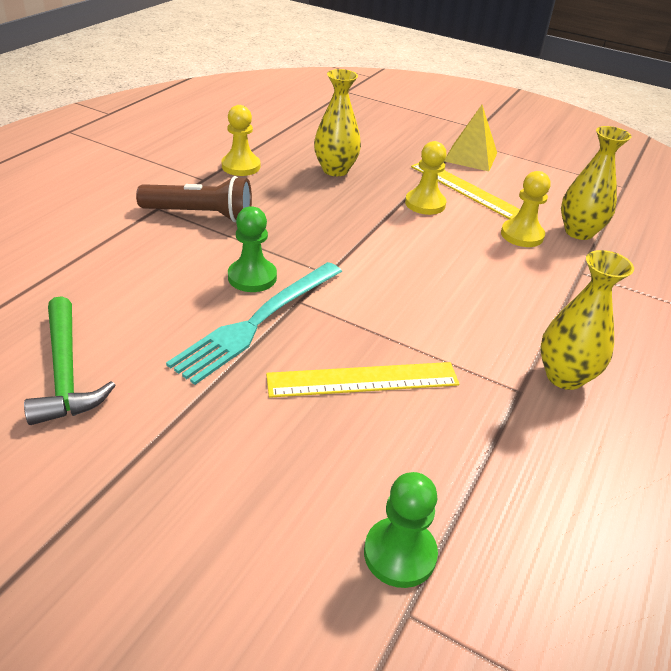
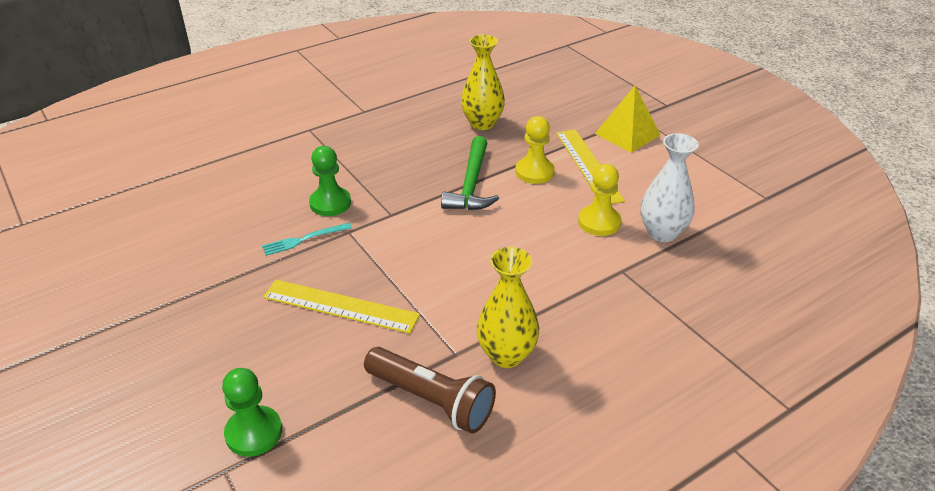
camera: 30 degrees right, 0 degrees up
green hammer [24,296,116,425] -> green hammer moved to [441,136,499,210]
brown flashlight [136,176,252,222] -> brown flashlight moved to [364,347,496,434]
turquoise fork [166,262,342,385] -> turquoise fork [262,223,352,256], size x0.48
yellow pawn [221,105,260,176] -> none
yellow vase [561,126,632,240] -> white vase [641,133,699,242]

